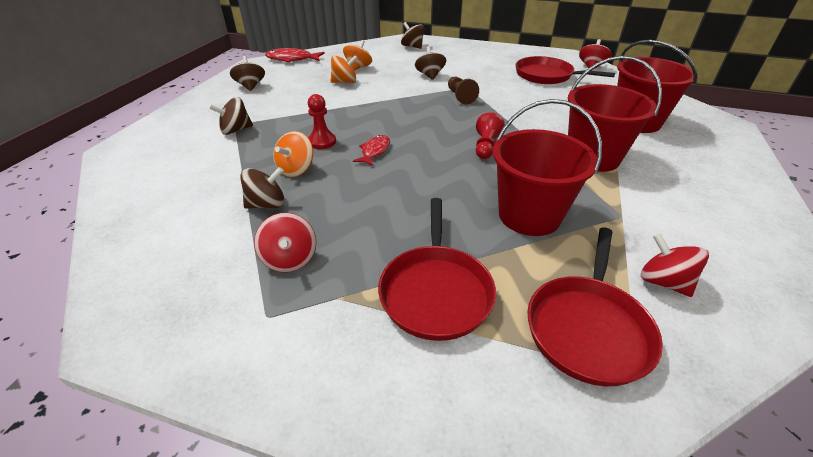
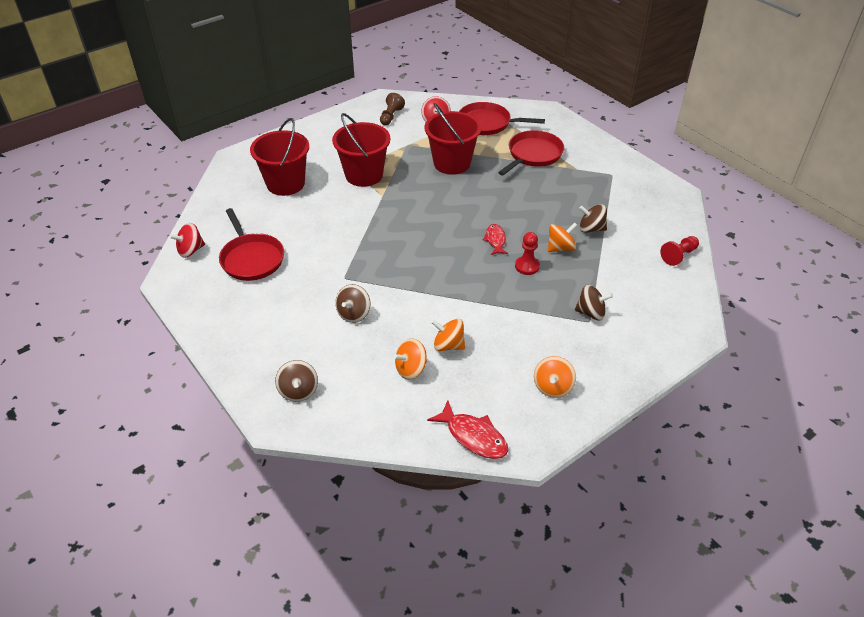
camera: 145 degrees left, 5 degrees up
brown spinning top [230,56,265,91] -> orange spinning top [534,356,576,398]
red spinning top [254,213,316,273] -> none
red fish [353,135,390,166] -> red fish turned 120 degrees clockwise [483,224,508,255]
brown pawn [448,77,479,104] -> brown pawn moved to [380,93,405,125]
red pawn [476,112,505,159] -> red pawn moved to [660,236,699,266]
red pan [527,227,663,386] -> red pan turned 135 degrees counterclockwise [459,102,545,135]

